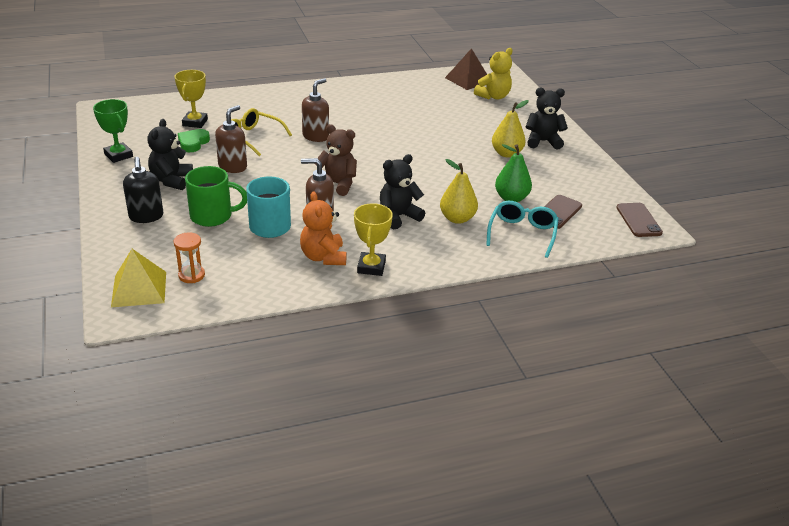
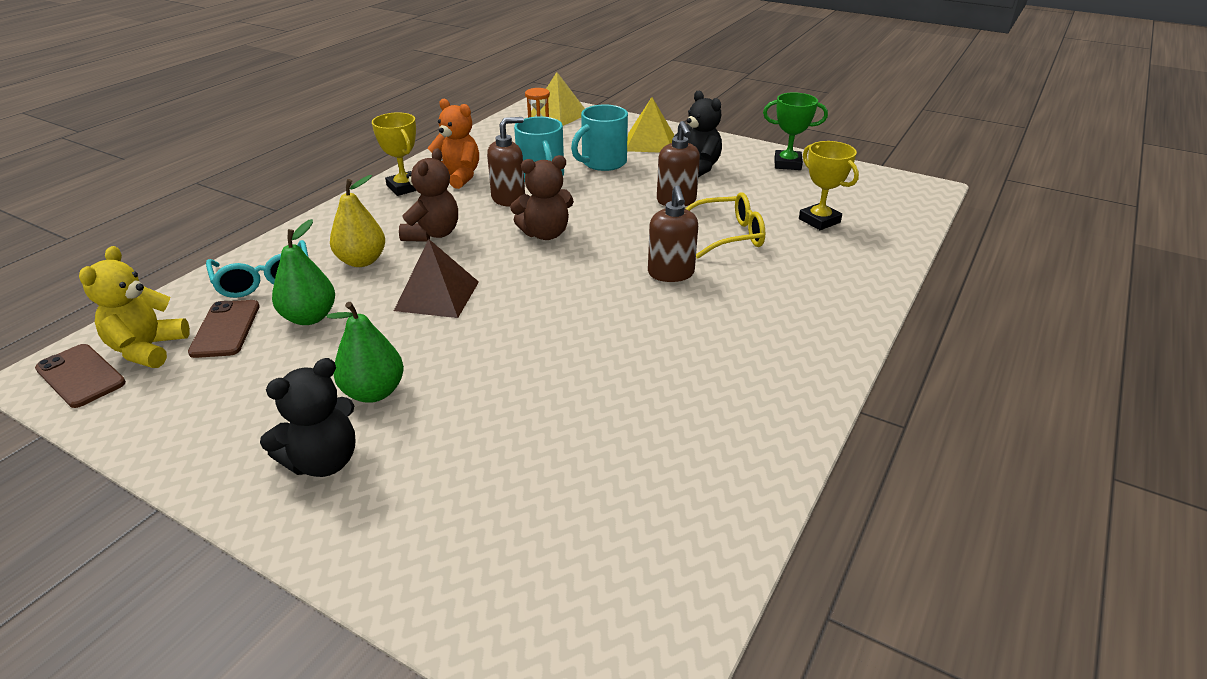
camera: 140 degrees right, 0 degrees up
black soap dispenser [123,157,163,223] -> yellow pyramid [627,97,674,153]
green heart [178,129,210,152] -> none
green mug [185,166,247,227] -> turquoise mug [571,104,628,171]
black teddy bear [380,154,425,229] -> brown teddy bear [399,148,458,242]
brown pyramid [445,48,487,90] -> brown pyramid moved to [394,239,479,318]
yellow teddy bear [474,48,512,100] -> yellow teddy bear moved to [79,246,190,368]
yellow pear [492,100,529,158] -> green pear [327,302,404,403]

